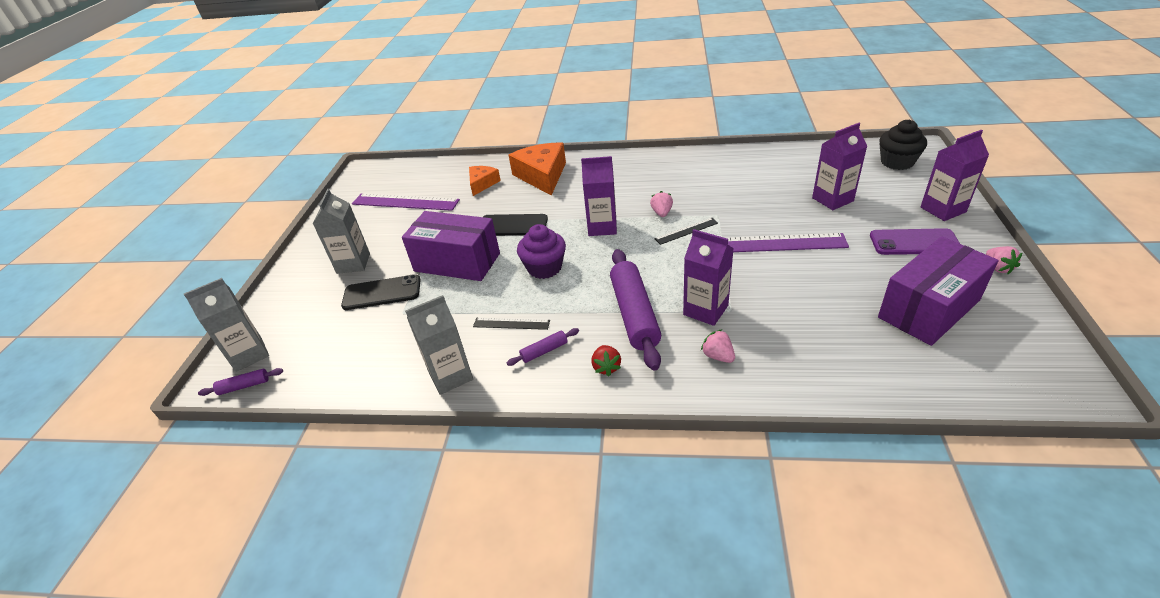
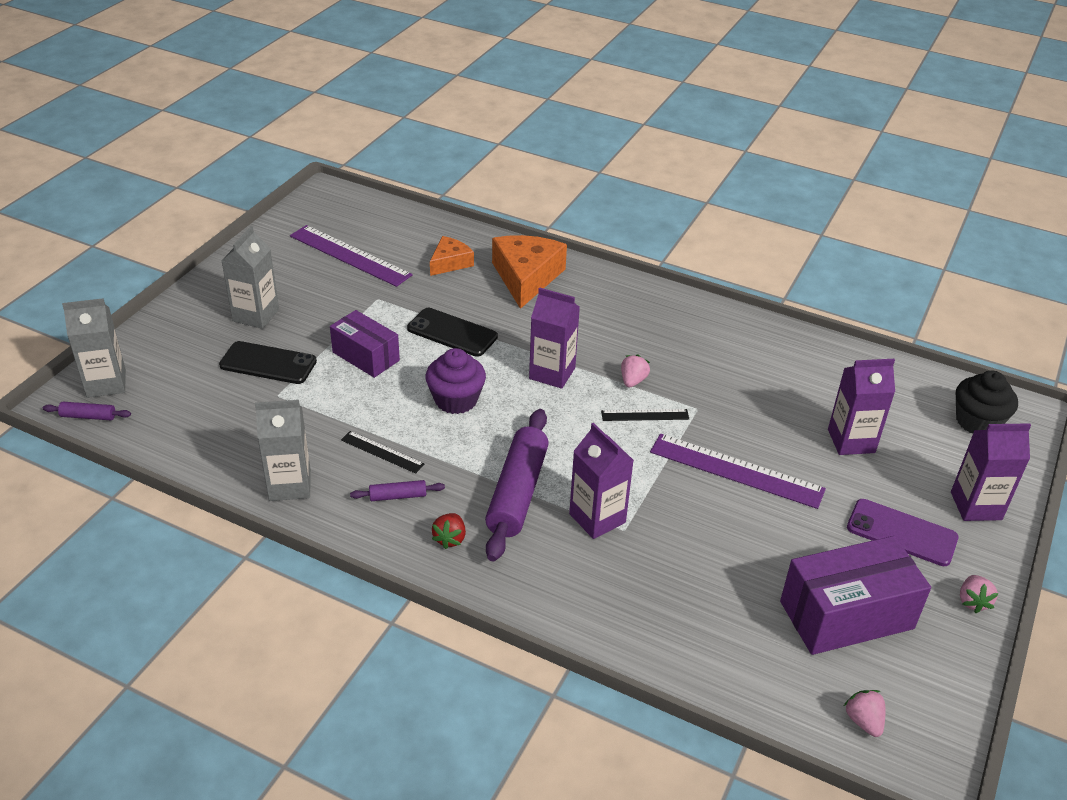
camera: 15 degrees right, 0 degrees up
purple box [402,211,500,281] -> purple box [330,310,400,378], size x0.64
pink strawberry [701,330,735,363] -> pink strawberry moved to [844,690,885,737]

